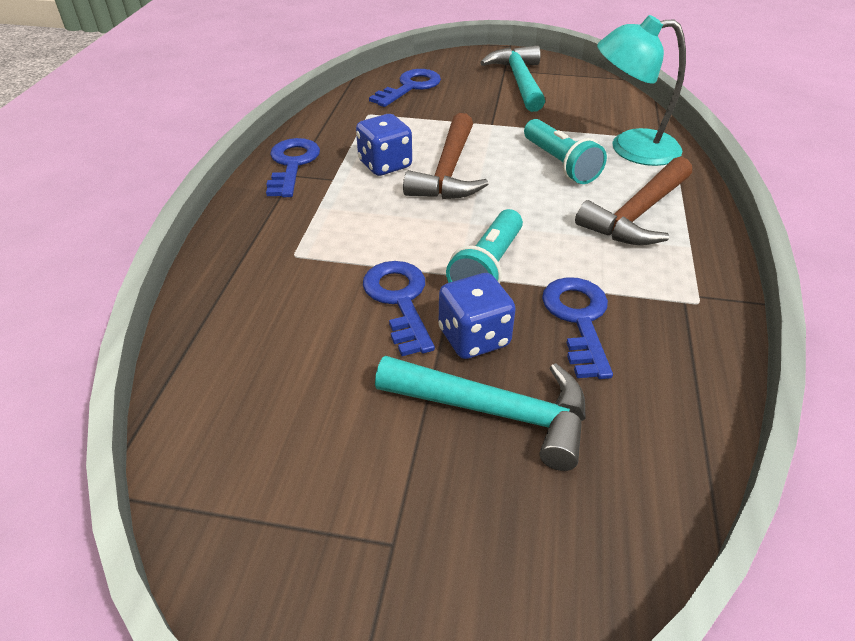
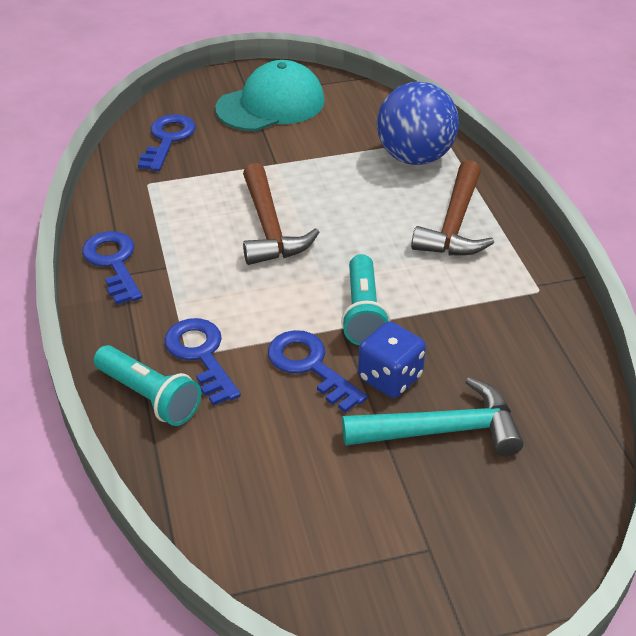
camera: 25 degrees left, 0 degrees up
blue dice [356,114,412,176] -> none
turquoise hammer [480,45,545,112] -> turquoise cap [215,60,325,131]
turquoise flashlight [524,119,607,184] -> turquoise flashlight moved to [94,345,201,426]
blue key [542,277,613,379] -> blue key moved to [164,318,241,406]
turquoise lamp [597,15,686,166] -> blue ball [377,81,459,165]

